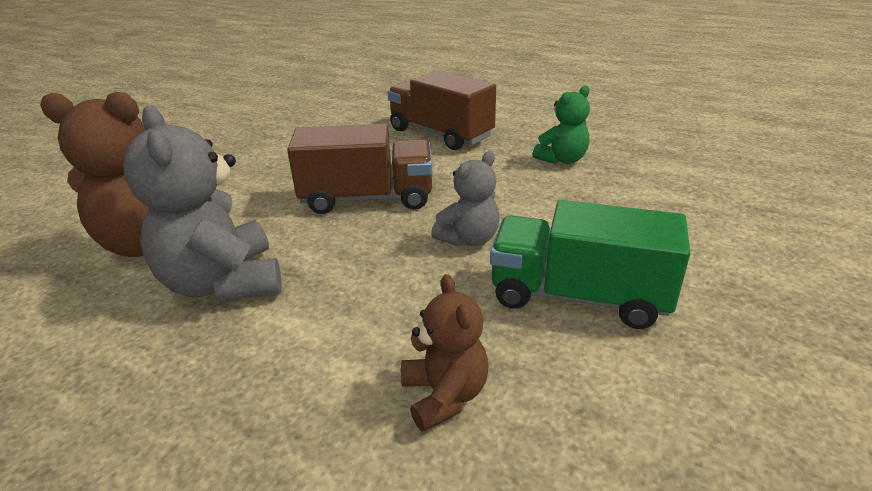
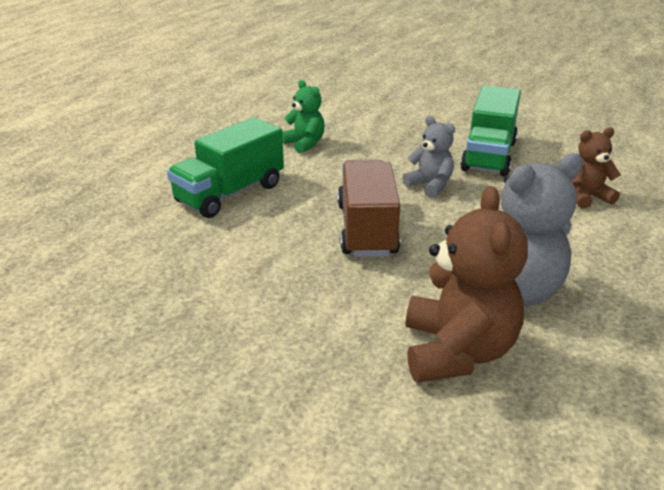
camera: 90 degrees left, 0 degrees up
brown truck [387,70,496,150] -> green truck [167,117,284,218]

